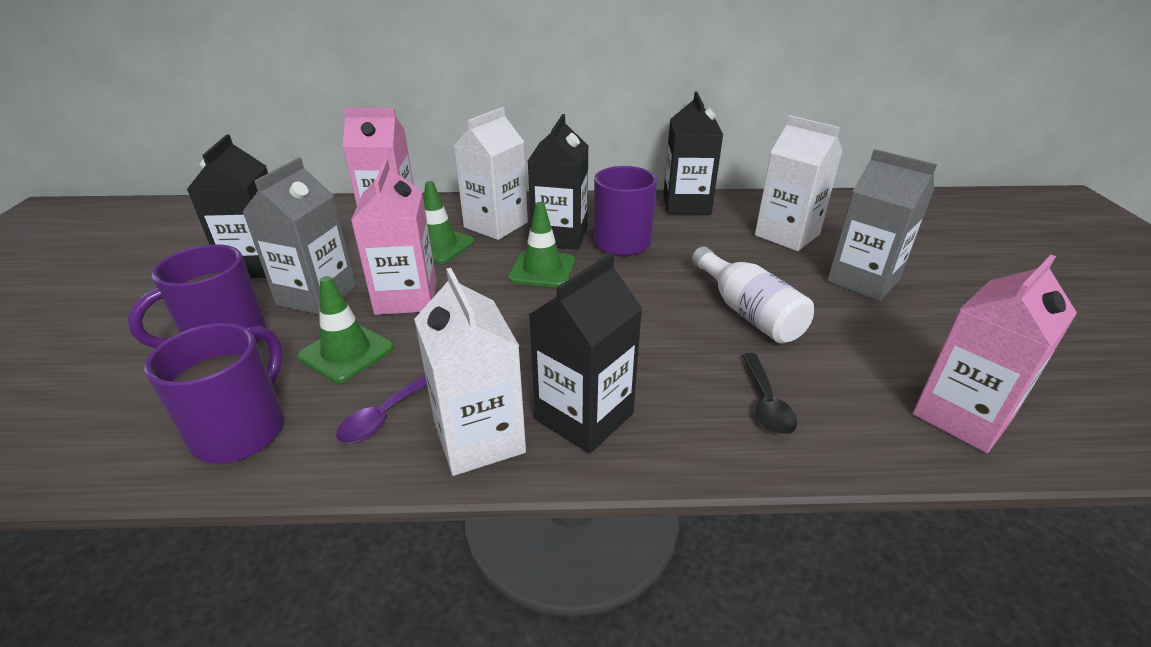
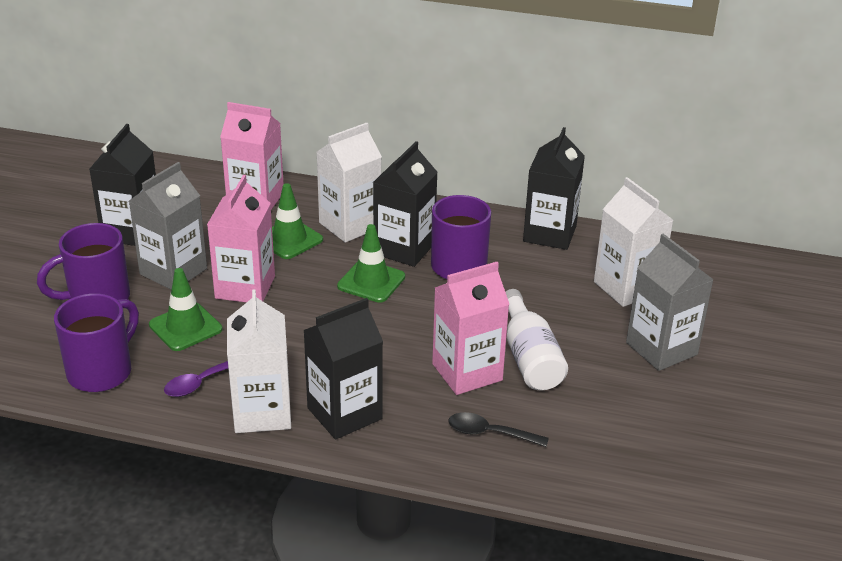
camera: 15 degrees right, 0 degrees up
black spoon [742,353,797,435] -> black spoon turned 90 degrees clockwise [449,412,549,447]
pink carton [913,255,1077,453] -> pink carton moved to [432,262,509,395]

